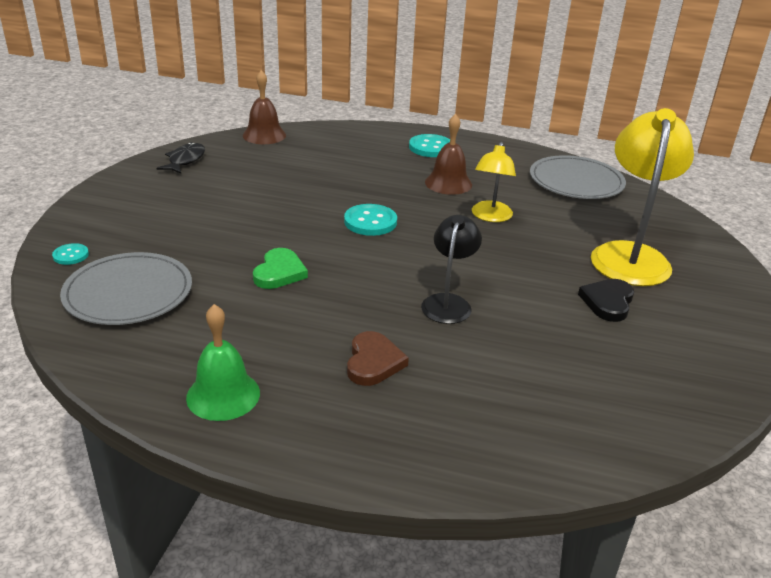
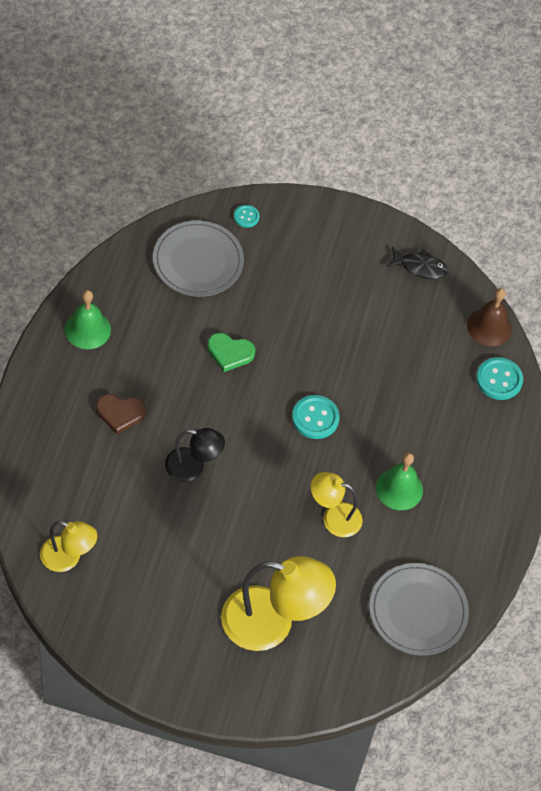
camera: 85 degrees right, 25 degrees up
turquoise button [409,134,450,157] -> turquoise button moved to [476,357,523,400]
brown bell [425,114,472,195] -> green bell [376,453,423,510]
black heart [578,279,634,322] -> none
none -> yellow lamp [40,521,97,572]

